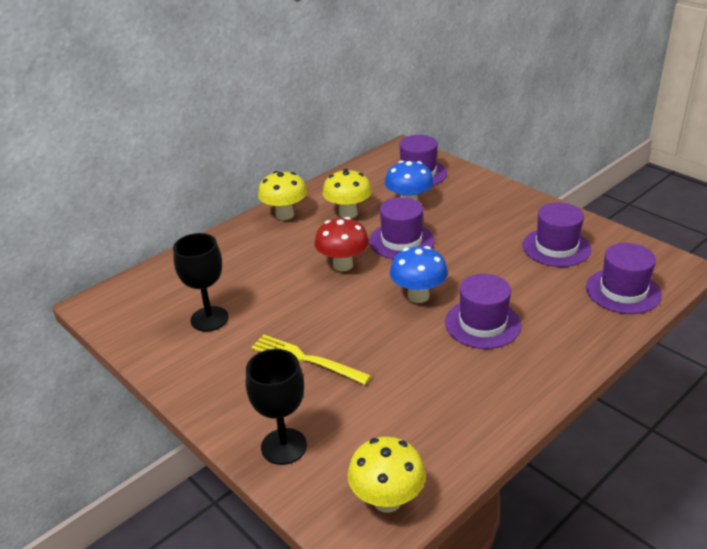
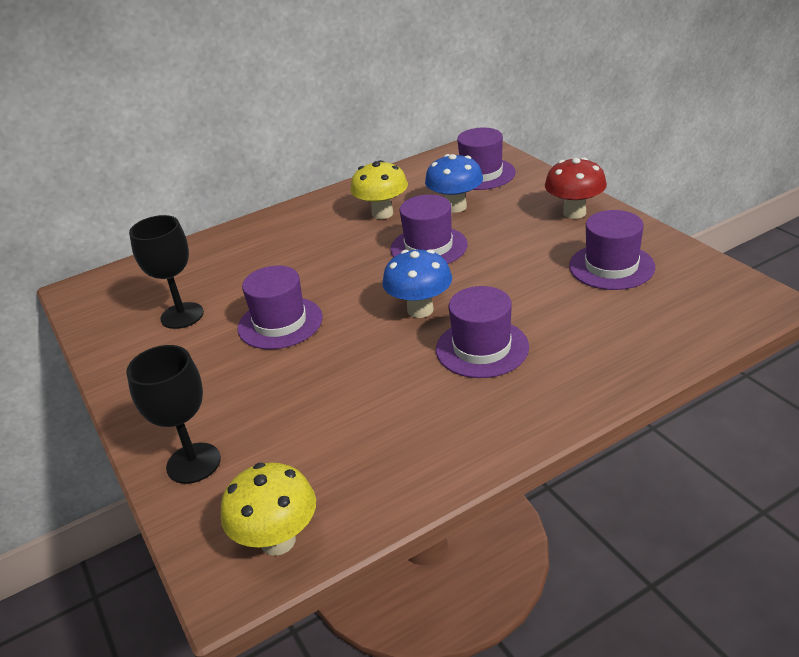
camera: 15 degrees right, 0 degrees up
yellow fork [251,335,371,385] -> none
yellow mushroom [258,171,307,220] -> none
red mushroom [314,217,369,271] -> red mushroom moved to [545,157,607,219]
purple hat [586,243,662,314] -> purple hat moved to [237,266,323,349]

